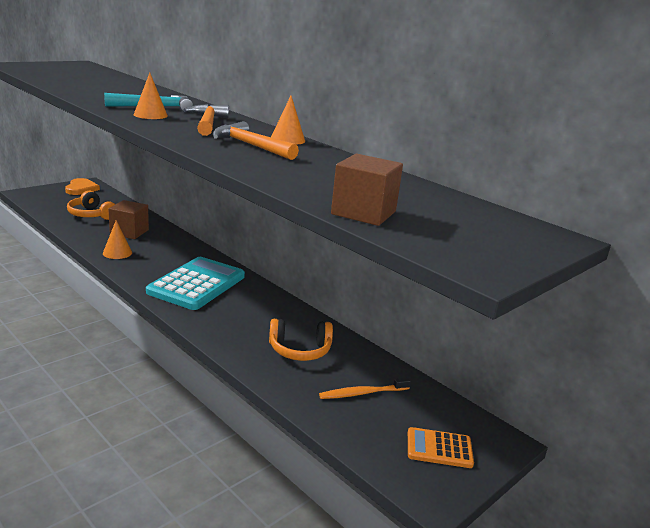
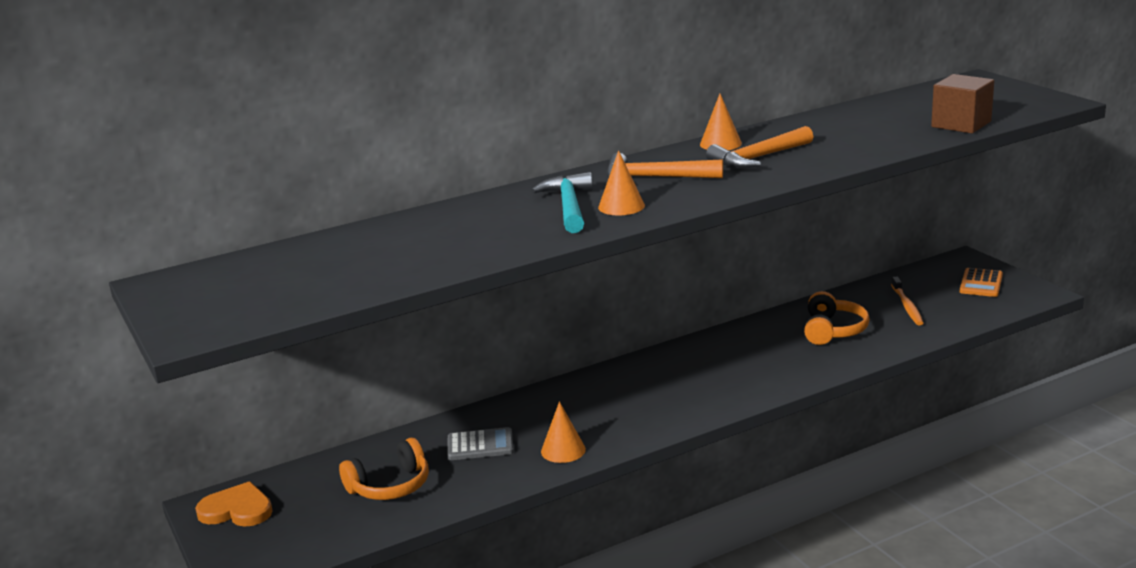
camera: 70 degrees left, 0 degrees up
brown cube [108,200,149,239] -> grey calculator [448,427,514,460]
turquoise calculator [146,257,245,310] -> none

